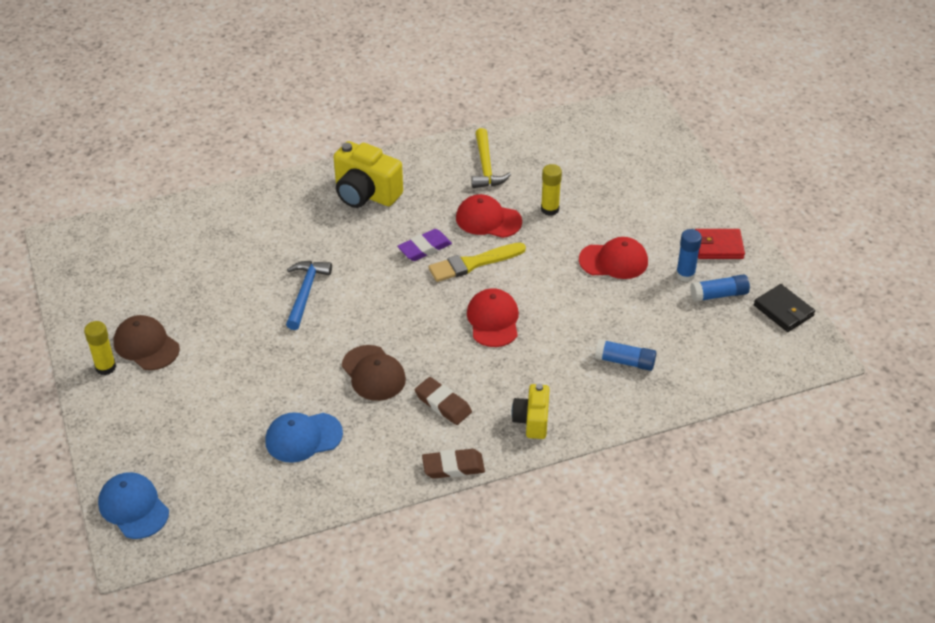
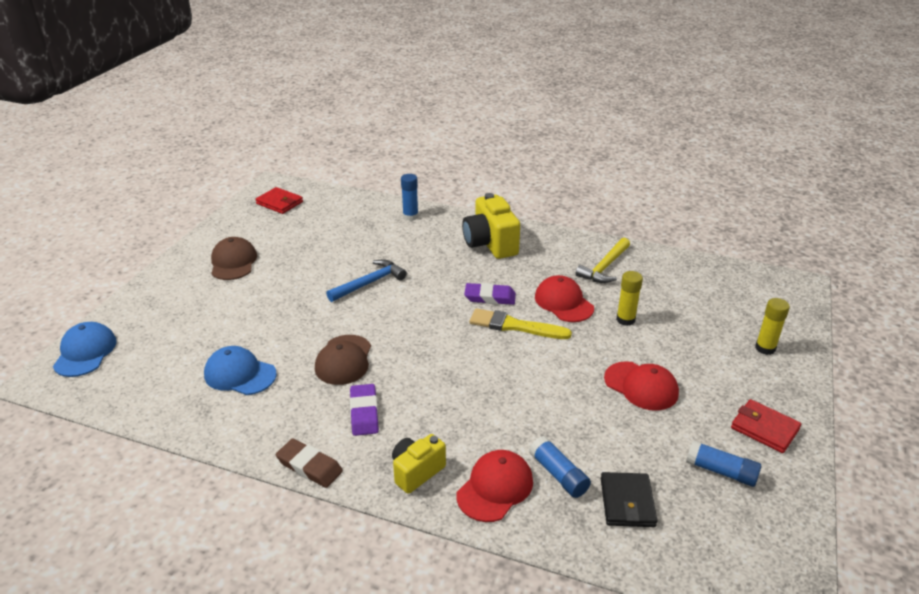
camera: 40 degrees right, 10 degrees down
yellow glue stick [84,321,116,375] -> yellow glue stick moved to [755,298,790,355]
brown eraser [415,377,472,425] -> purple eraser [350,384,379,436]
red cap [467,288,519,347] -> red cap moved to [457,450,533,522]
blue glue stick [676,229,702,282] -> blue glue stick moved to [401,174,419,221]
black wallet [754,284,815,332] -> black wallet moved to [601,472,658,527]
none -> red wallet [255,187,303,214]

